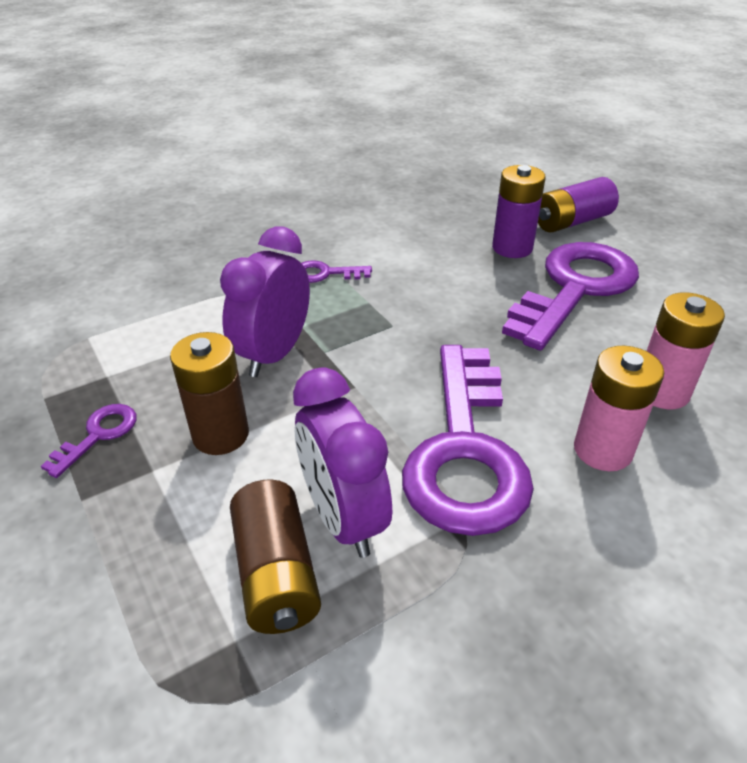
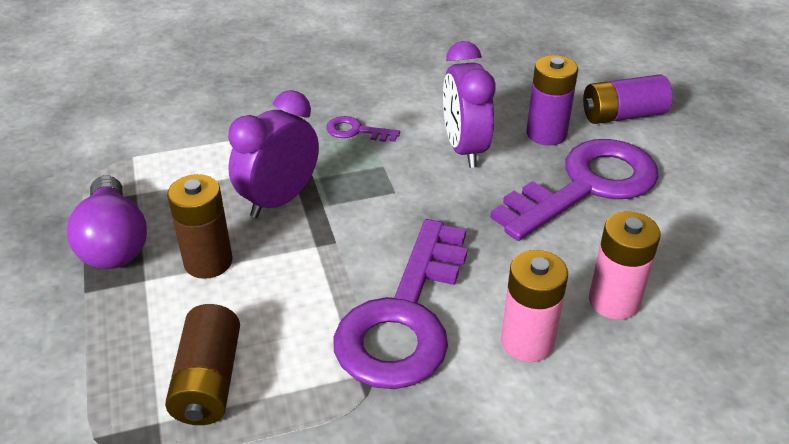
camera: 15 degrees right, 0 degrees up
purple key [41,404,137,478] -> purple light bulb [67,175,147,269]
purple clock [293,367,392,558] -> purple clock moved to [443,41,495,168]

